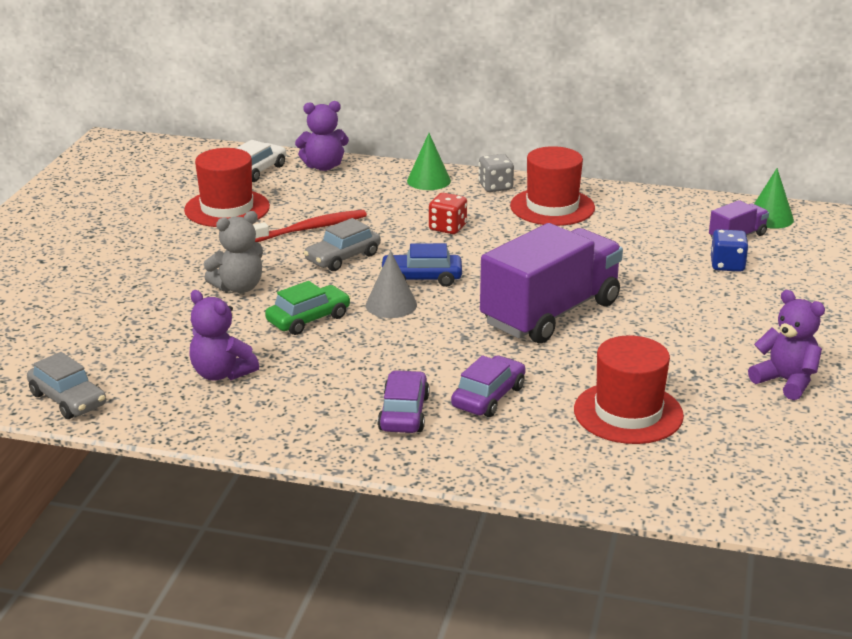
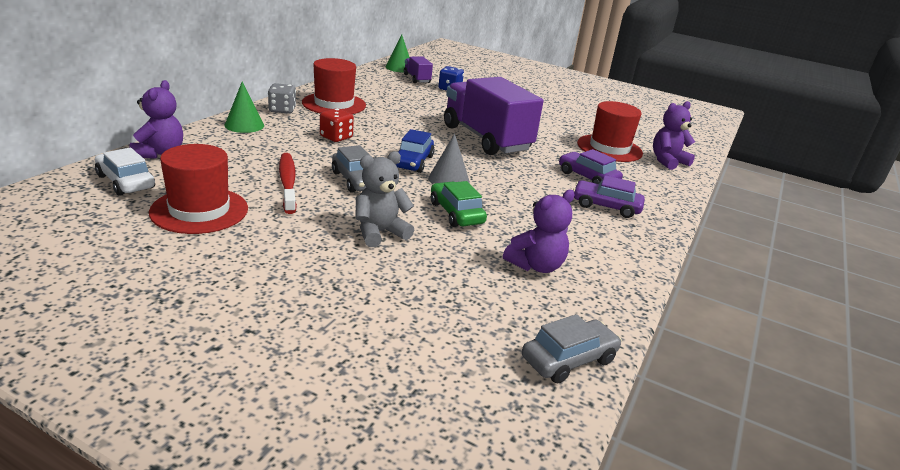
camera: 80 degrees left, 0 degrees up
grey teddy bear [203,211,263,293] -> grey teddy bear turned 105 degrees counterclockwise [356,151,414,247]
purple teddy bear [748,290,825,400] -> purple teddy bear moved to [653,101,695,170]

